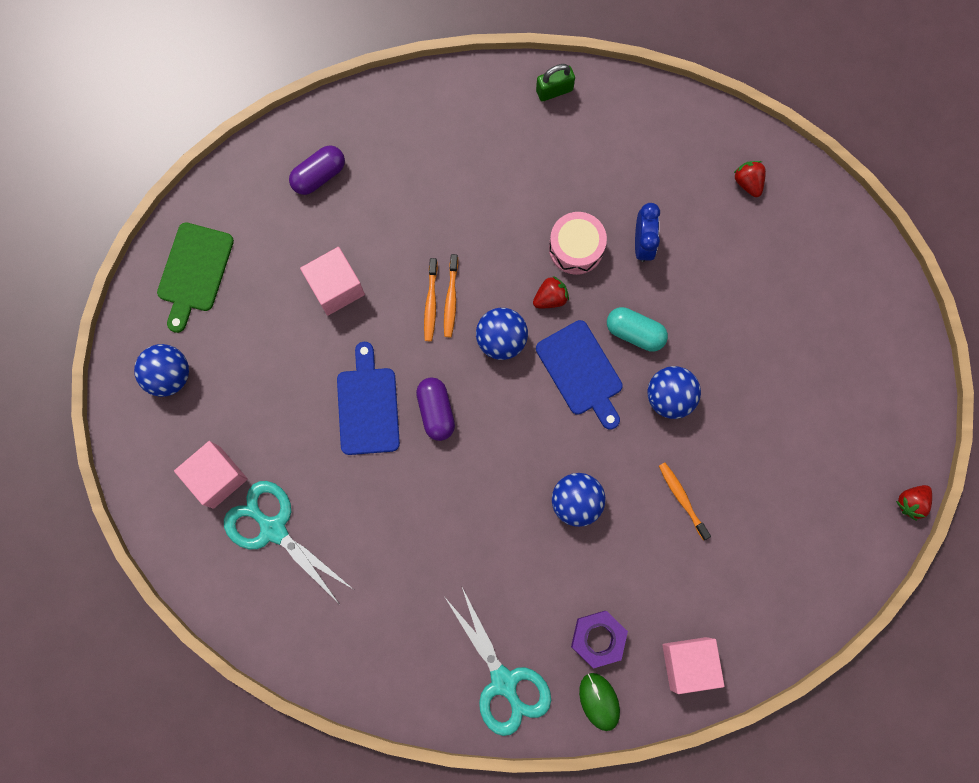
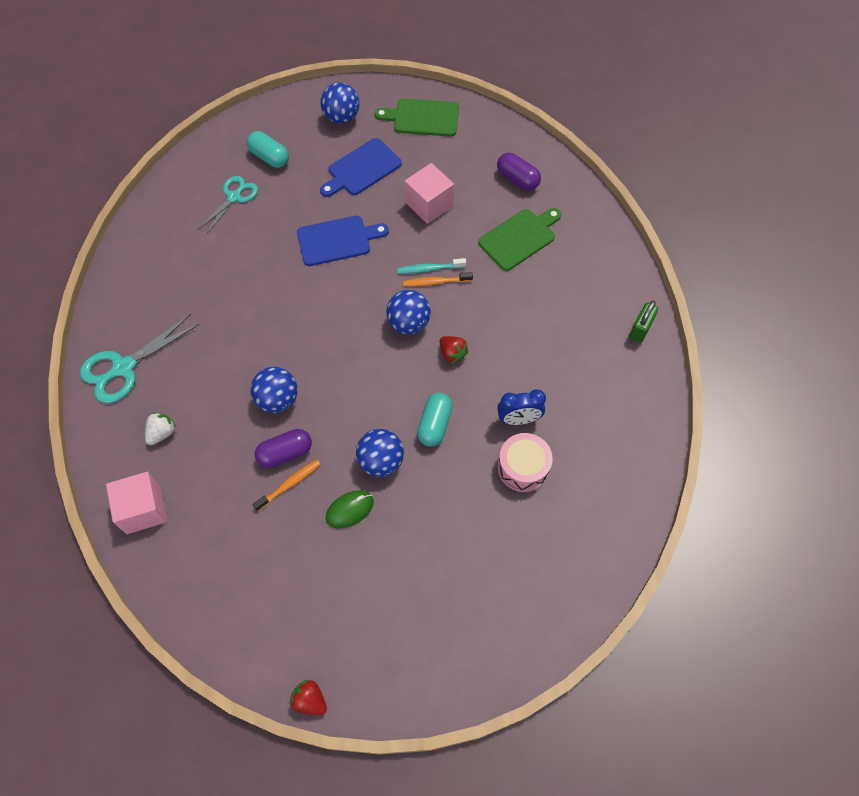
camera: 80 degrees right, 15 degrees down
pink cube [174,441,248,509] -> turquoise capsule [247,131,289,168]
turquoise scissors [224,481,353,605] -> turquoise scissors [198,176,258,235], size x0.66
purple capsule [416,377,455,441] -> purple capsule moved to [255,429,312,468]
orange toothbrush [424,258,438,341] -> turquoise toothbrush [397,258,466,274]
green padlock [536,64,575,101] -> green padlock turned 60 degrees clockwise [629,301,658,343]
blue cutting board [536,320,623,430] -> blue cutting board moved to [320,138,402,197]
pink drum [549,212,607,275] -> pink drum moved to [498,433,553,492]
purple nut [571,611,628,668] -> white strawberry [145,412,176,445]
green mouse [579,673,620,731] -> green mouse moved to [326,490,374,529]
red strawberry [734,161,766,197] -> none
none -> green cutting board [478,208,561,271]

